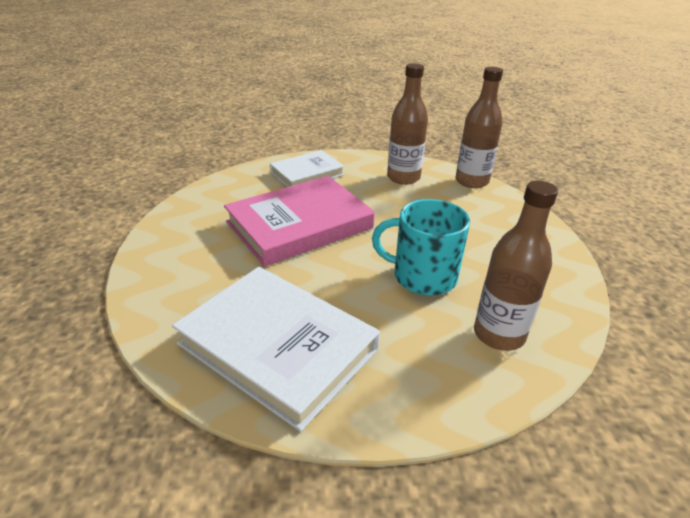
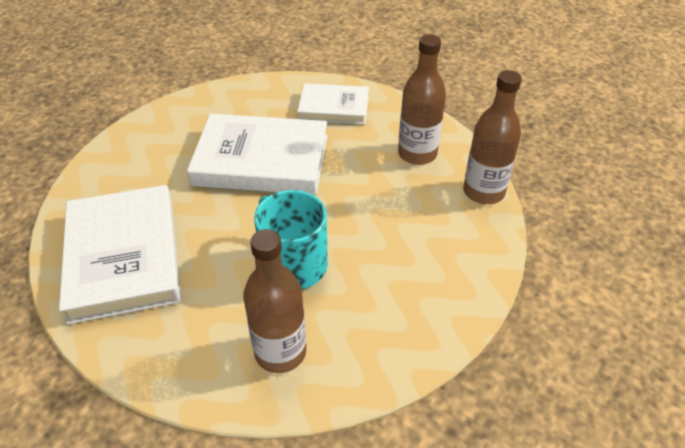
camera: 40 degrees right, 10 degrees up
pink book [224,176,375,267] -> white book [187,114,327,195]

